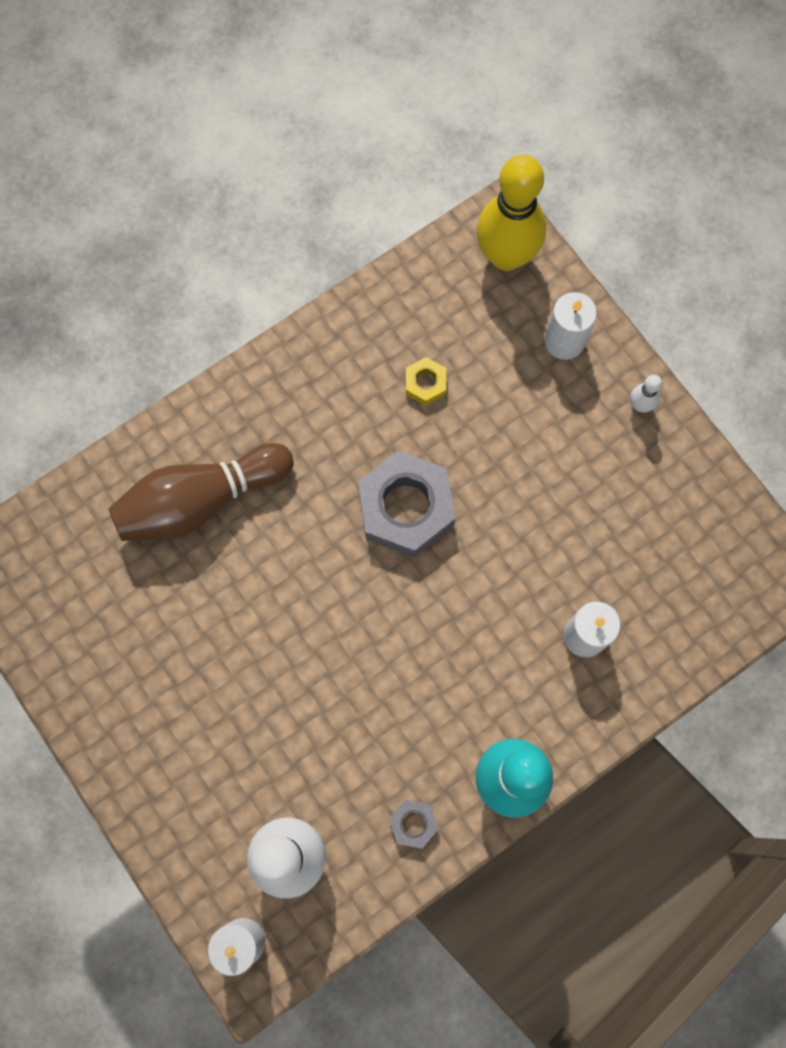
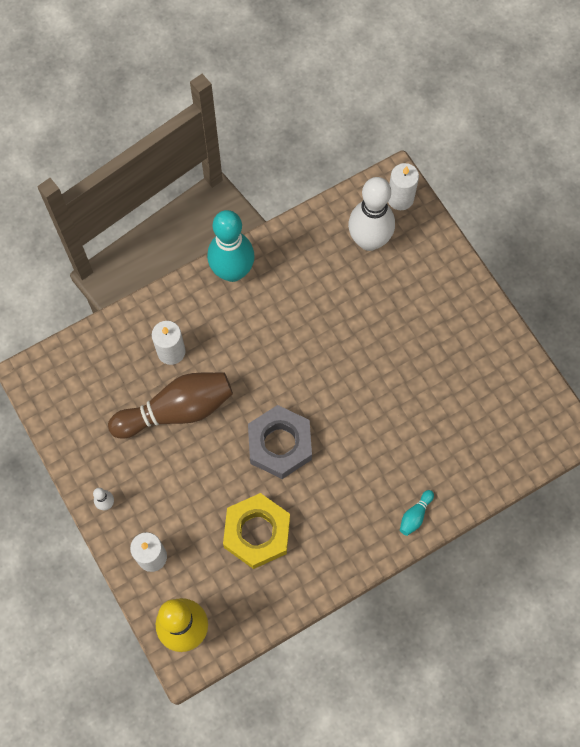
camera: 175 degrees left, 5 degrees down
brown bowling pin [108,443,294,541] -> brown bowling pin moved to [108,372,233,439]
grey nut [389,800,439,849] -> none
yellow nut [406,357,446,406] -> yellow nut [223,493,290,569], size x2.17
none -> turquoise bowling pin [400,490,434,536]

